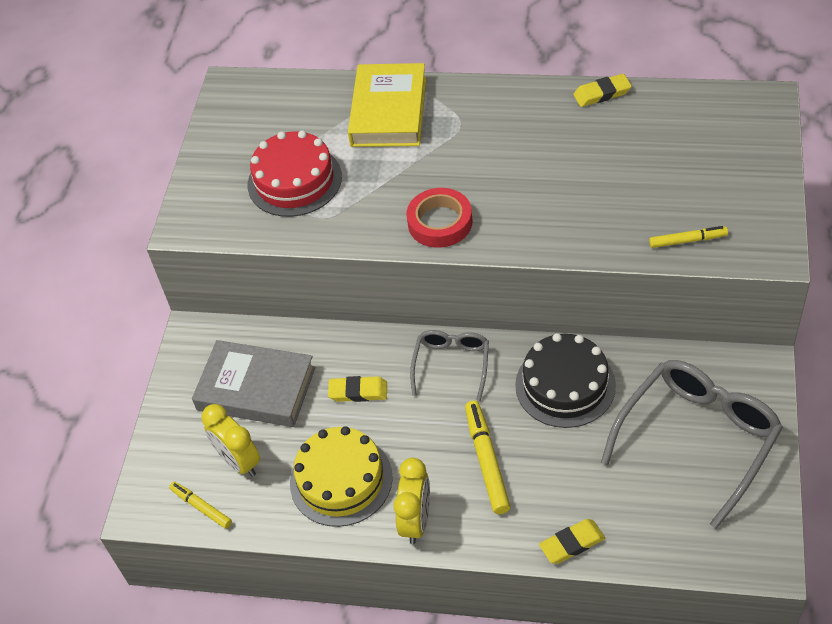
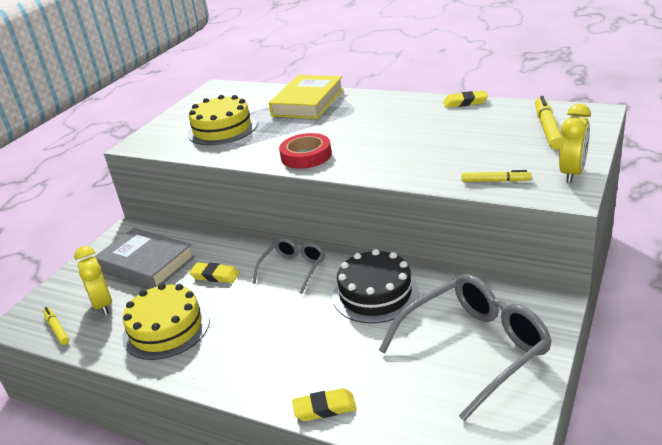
camera: 15 degrees right, 20 degrees down
red cake [248,130,342,217] -> yellow cake [188,95,257,145]
yellow clock [393,458,430,544] -> yellow clock moved to [559,104,591,183]
yellow marker [465,401,511,514] -> yellow marker moved to [535,96,562,150]

